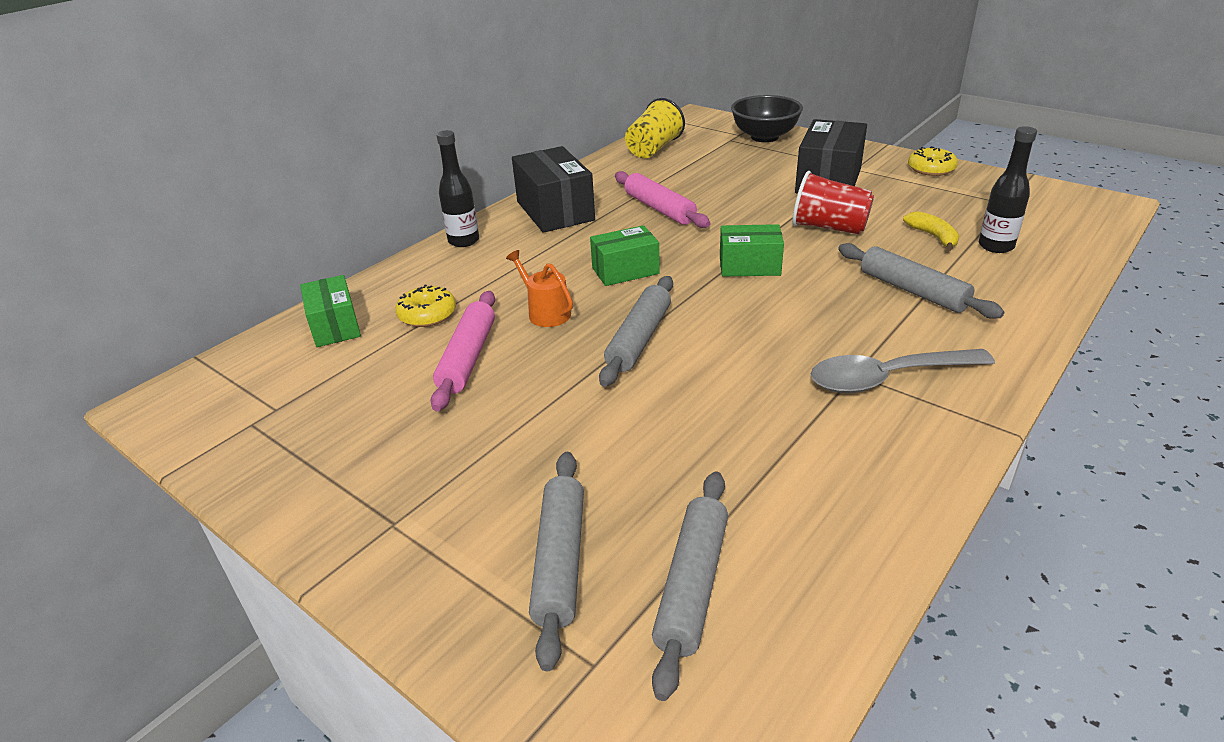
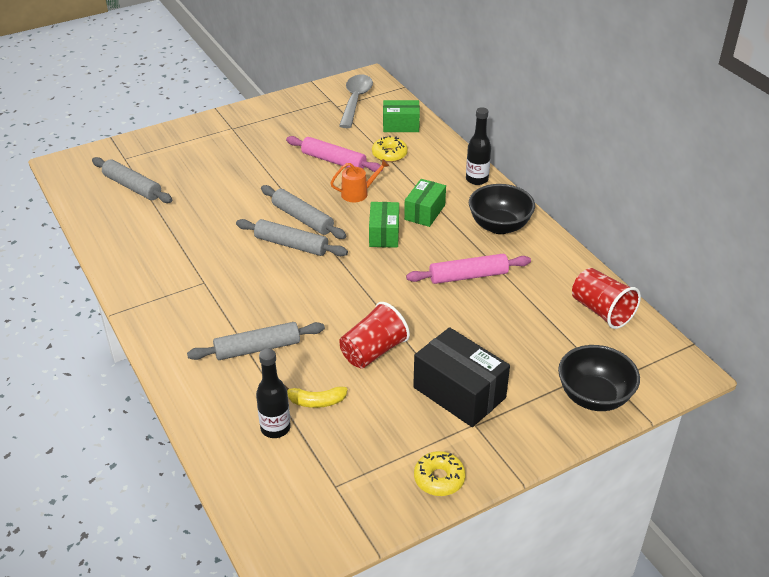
camera: 110 degrees right, 5 degrees up
black box [512,146,595,233] -> black bowl [469,184,535,234]
grey rolling pin [529,452,584,672] -> grey rolling pin moved to [236,219,348,256]
yellow cup [625,98,685,158] -> red cup [572,268,641,329]
green box [720,224,784,276] -> green box moved to [404,179,446,227]
grey spoon [811,349,995,393] -> grey spoon moved to [339,74,373,128]

